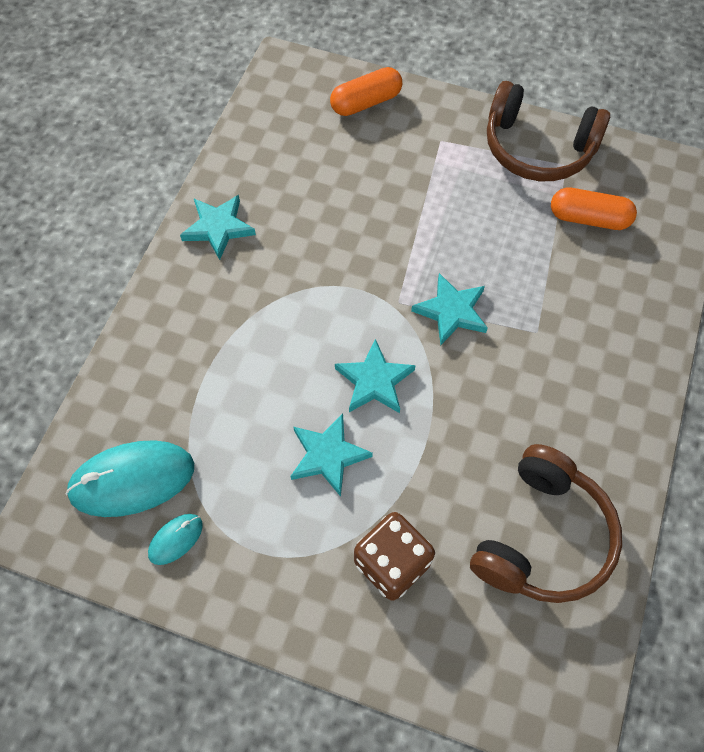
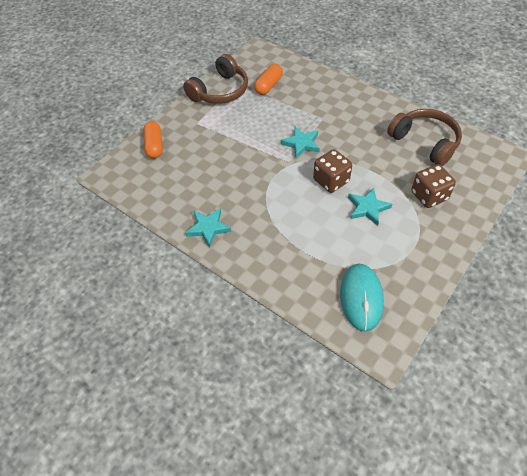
camera: 70 degrees left, 10 degrees down
turquoise mouse [148,514,203,565] -> none
turquoise star [335,339,416,413] -> brown dice [313,149,352,193]

